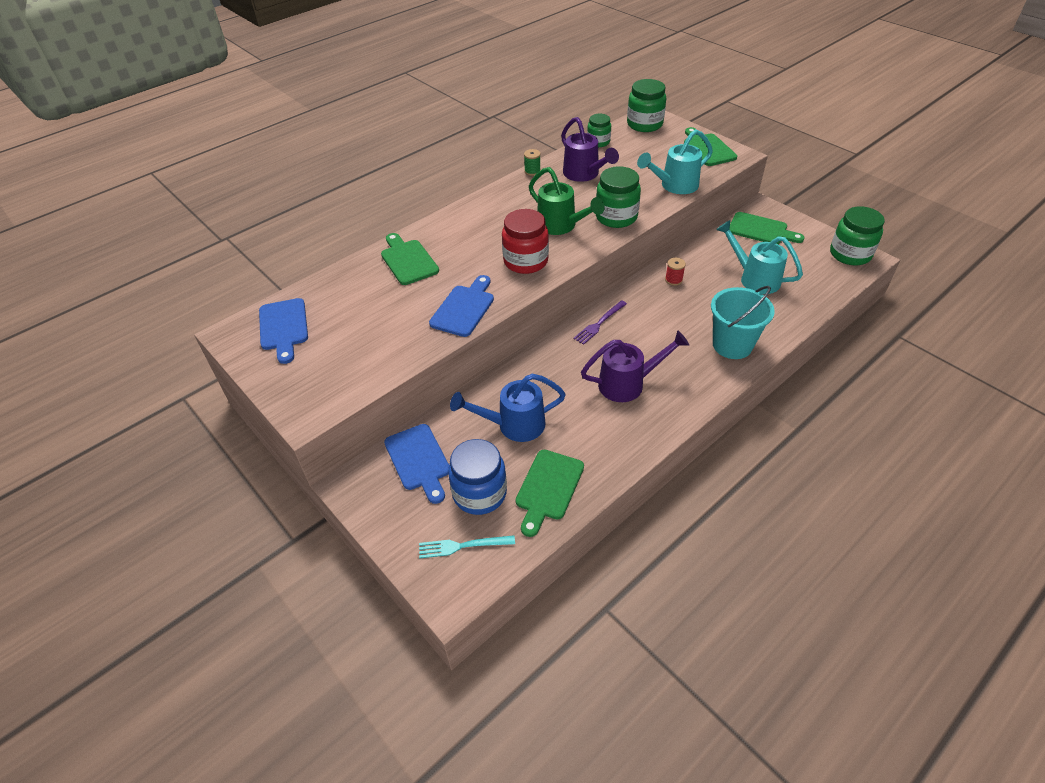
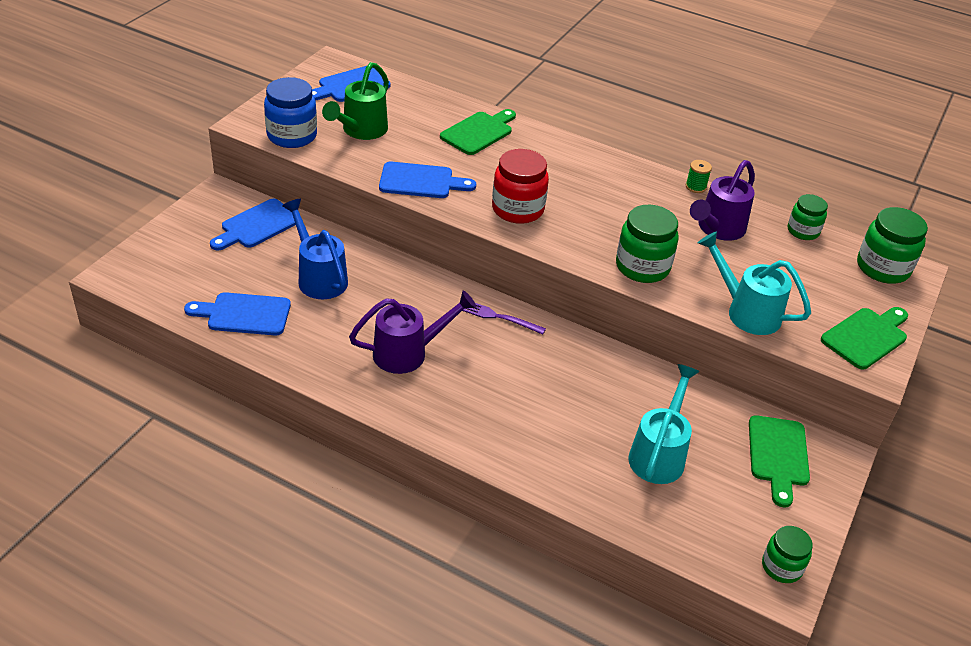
camera: 65 degrees right, 5 degrees down
turquoise fork [419,535,515,558] -> none
blue jar [448,439,507,515] -> blue jar moved to [264,77,317,148]
green cutting board [516,450,584,537] -> blue cutting board [184,292,291,335]
green watering can [529,167,605,235] -> green watering can moved to [322,62,389,140]
purple watering can [581,330,689,402] -> purple watering can turned 75 degrees counterclockwise [349,290,477,374]
red spool [665,258,686,286] -> none
turquoise bucket [711,286,775,359] -> none
green jar [830,206,885,265] -> green jar [762,526,813,583], size x0.62

